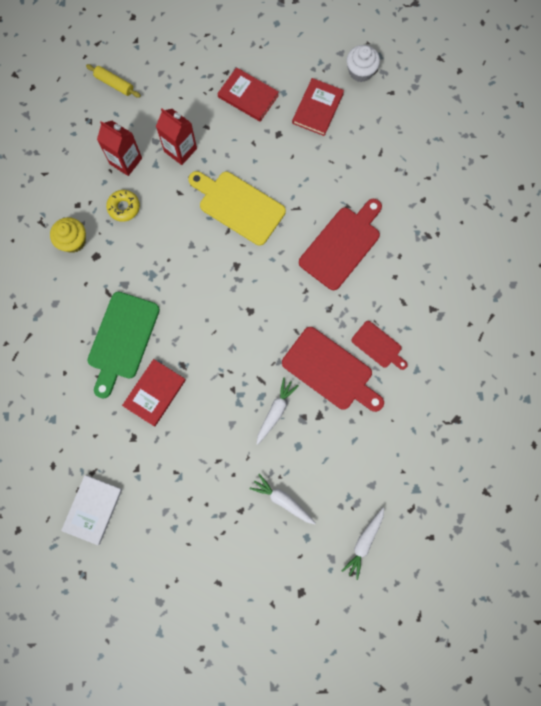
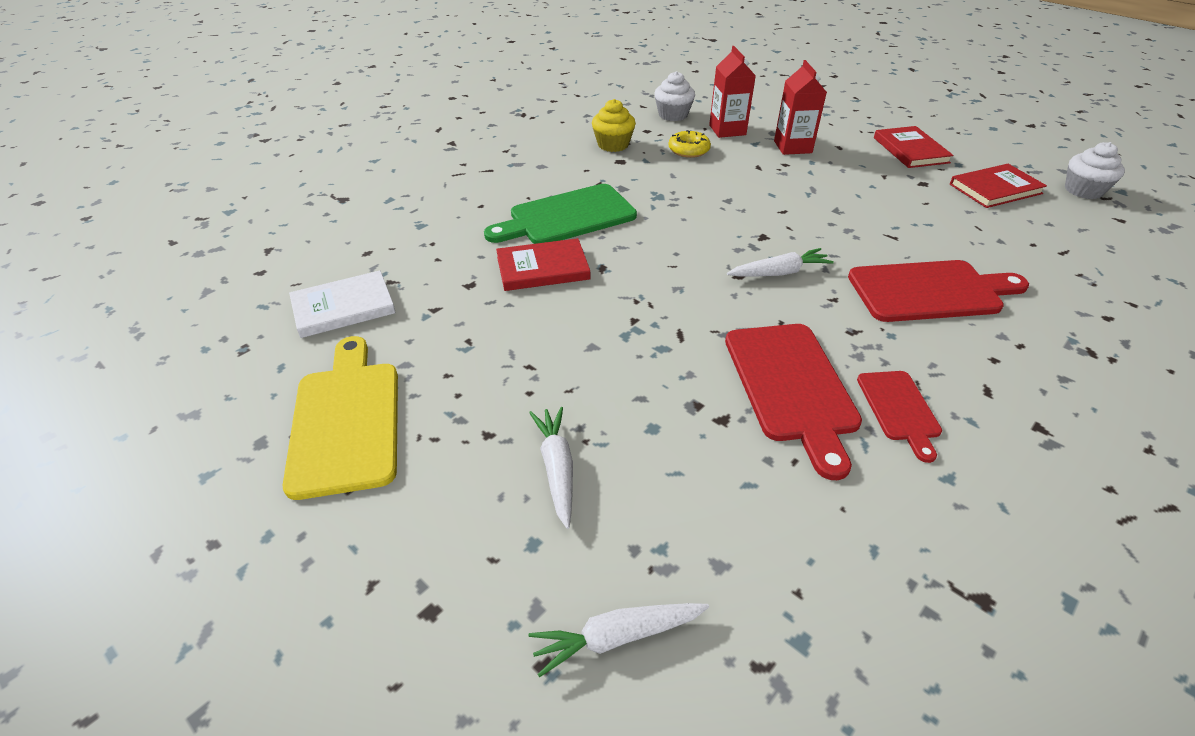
camera: 45 degrees right, 35 degrees down
yellow rolling pin [86,64,141,98] -> none
yellow cutting board [188,171,286,246] -> yellow cutting board moved to [282,336,398,500]
white carrot [257,378,299,445] -> white carrot moved to [727,248,834,276]
none -> white cupcake [654,71,695,121]

